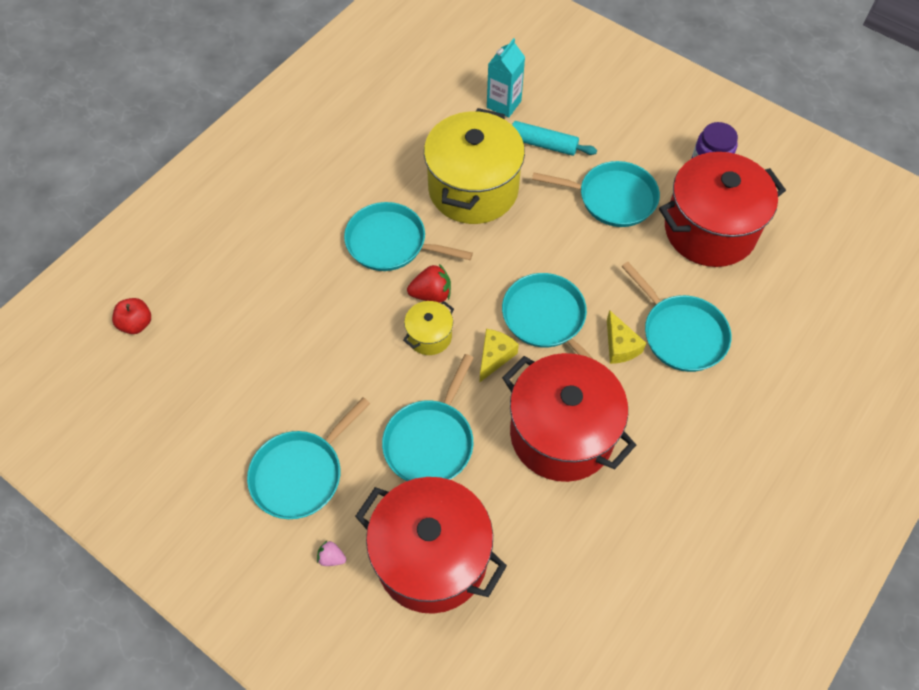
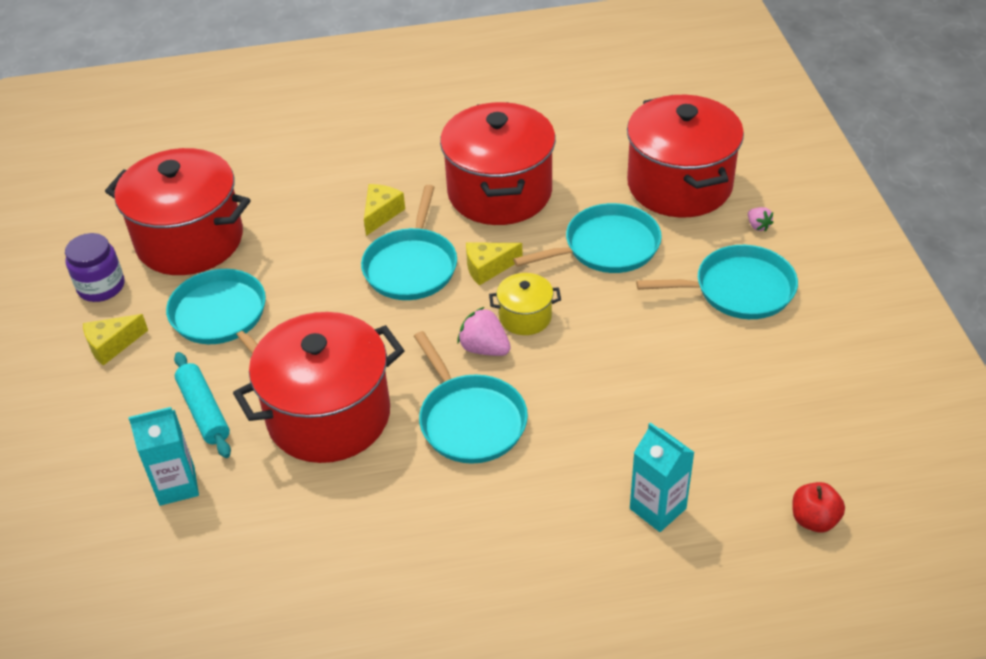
camera: 135 degrees left, 15 degrees down
red strawberry [407,264,451,303] -> pink strawberry [457,307,511,356]
yellow pot [424,108,525,224] -> red pot [233,312,405,463]
turquoise pan [621,262,731,372] -> none
none -> yellow cheese [83,314,148,366]
none -> turquoise carton [630,422,695,532]

